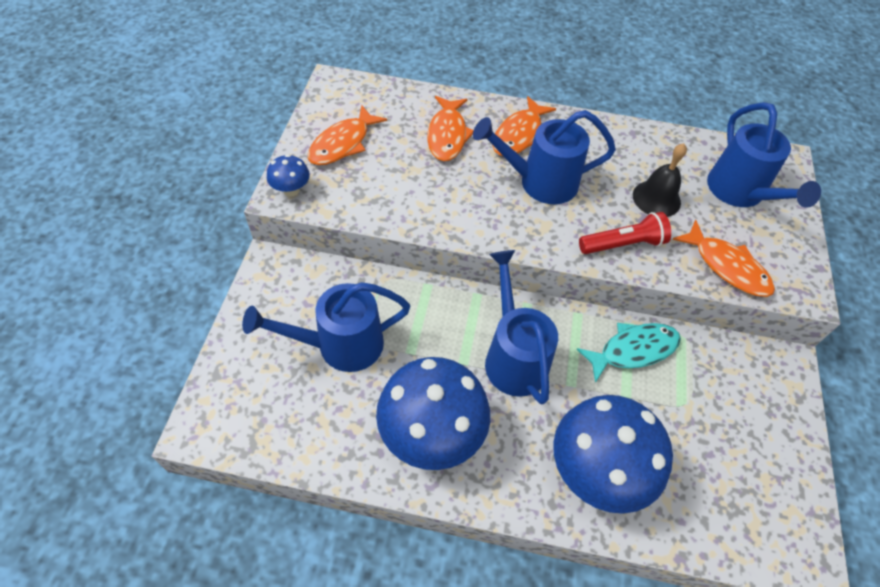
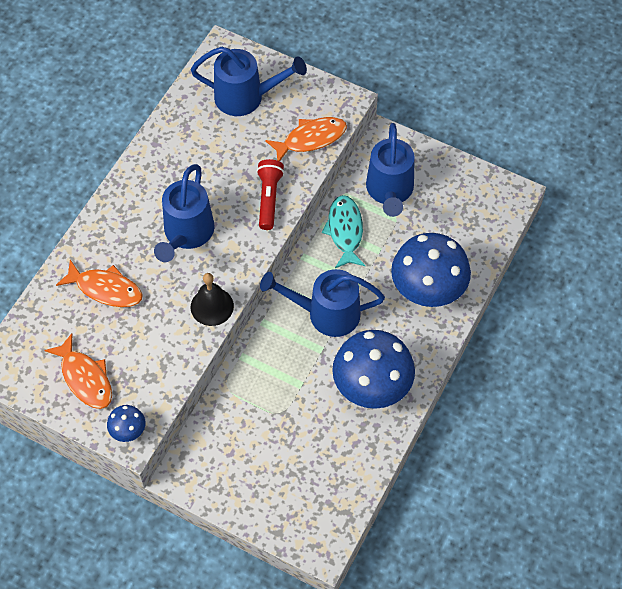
camera: 70 degrees left, 5 degrees up
blue watering can [242,282,410,372] -> blue watering can moved to [366,123,415,217]
orange fish [493,96,556,156] -> none
black bell [633,143,687,217] -> black bell moved to [191,273,234,326]

